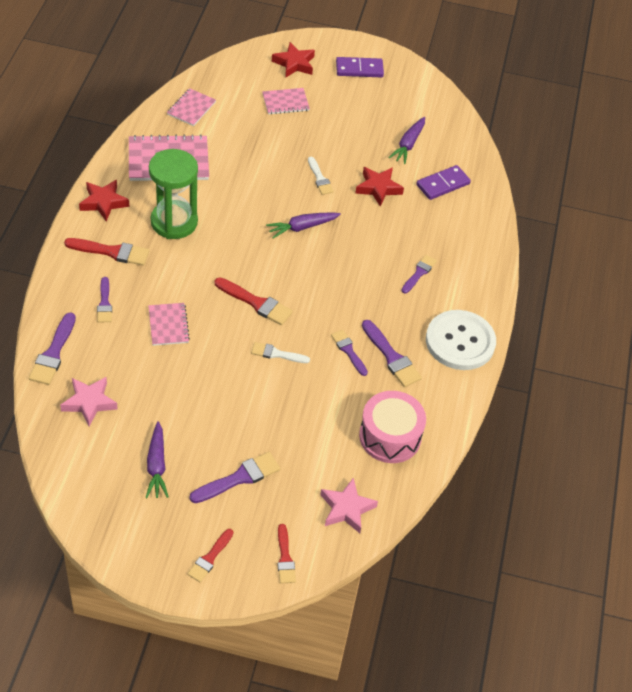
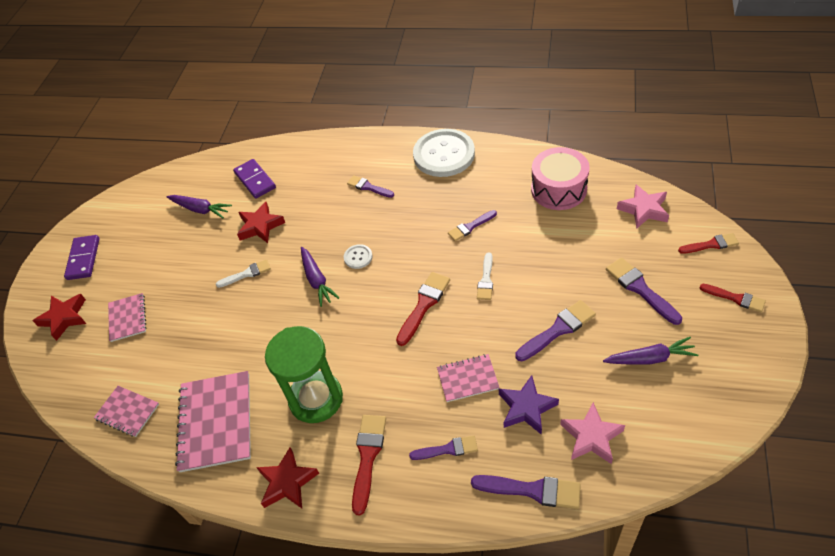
camera: 80 degrees left, 0 degrees up
purple brush [362,320,422,387] -> purple brush moved to [515,300,596,361]
none -> white button [344,244,372,269]
none -> purple star [499,375,559,435]

